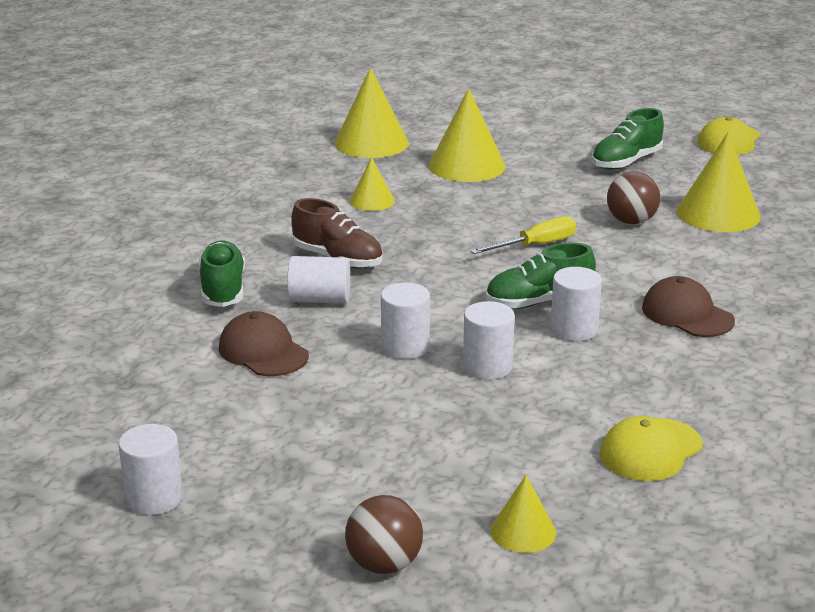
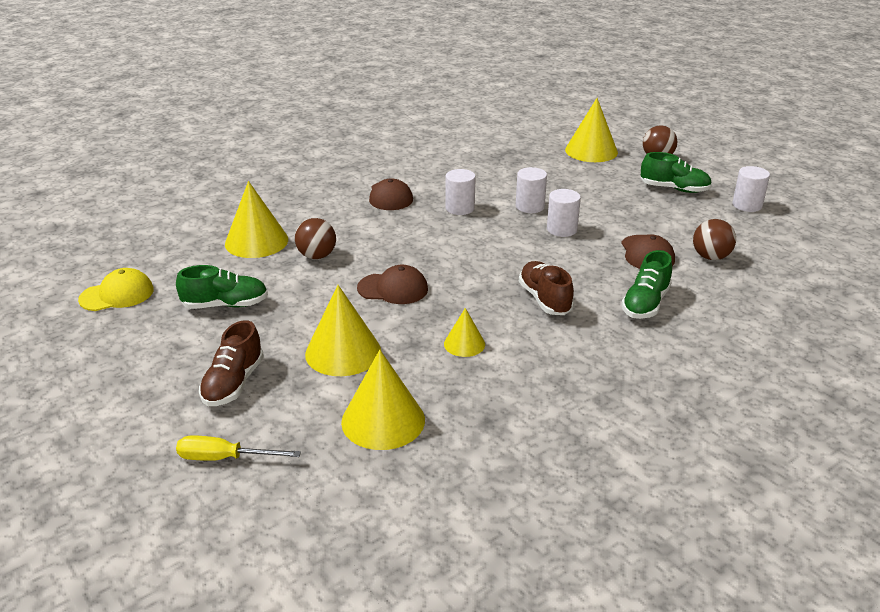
camera: 145 degrees left, 5 degrees up
white cylinder [287,256,350,304] -> none
yellow screwdriver [470,216,576,254] -> yellow screwdriver moved to [176,435,301,461]
green shoe [486,243,596,309] -> green shoe moved to [641,152,712,193]
yellow cone [490,475,556,553] -> yellow cone [565,98,618,162], size x1.80
yellow cap [600,416,703,481] -> none
none -> brown shoe [199,320,264,406]
none -> brown cap [357,265,428,304]
none -> brown ball [693,219,736,260]

